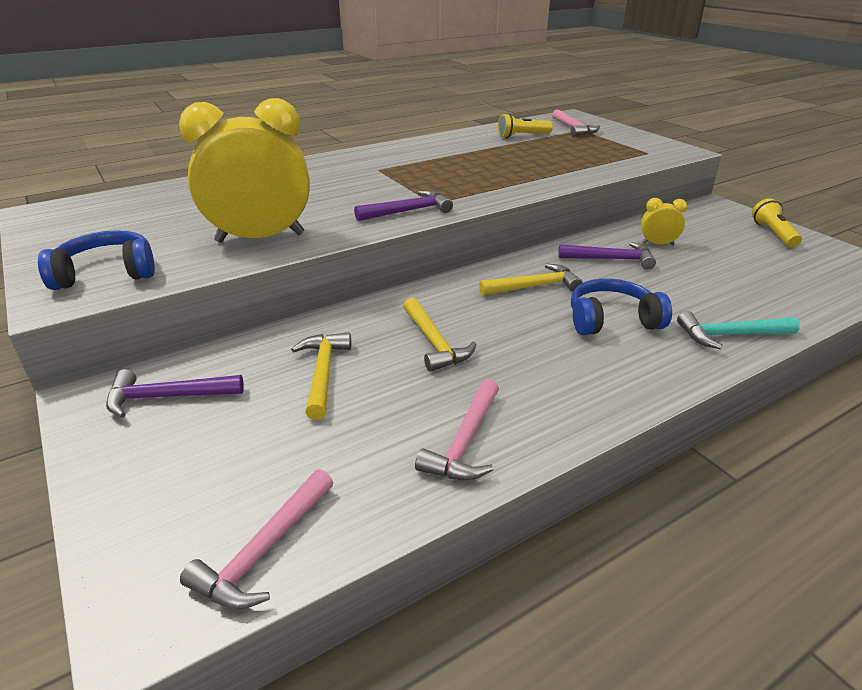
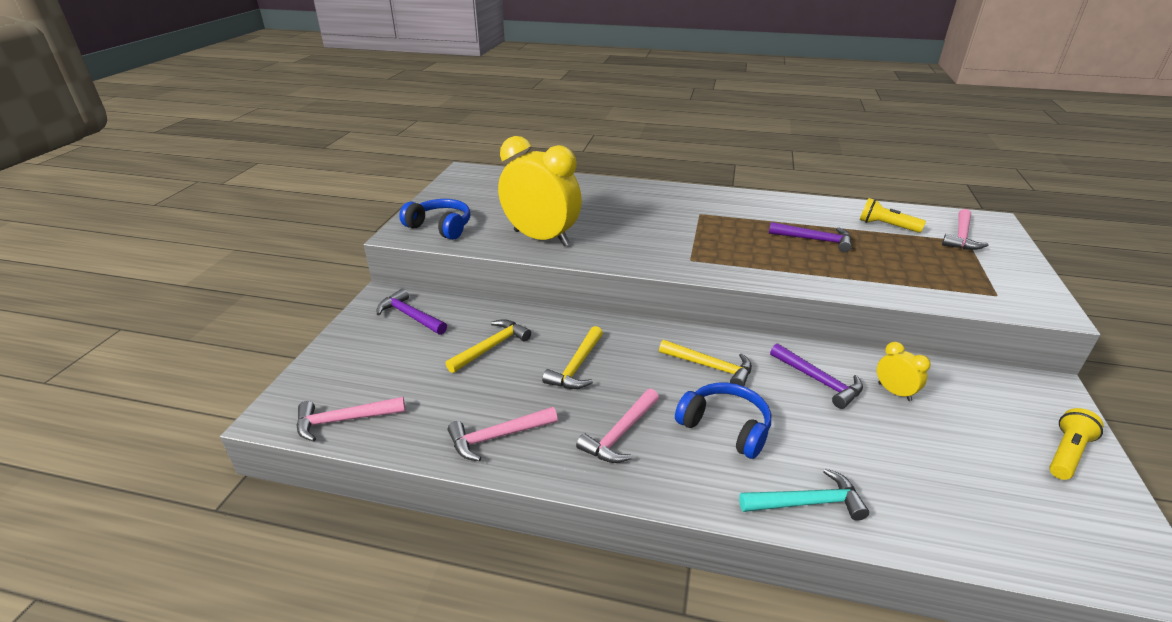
camera: 45 degrees right, 0 degrees up
purple hammer [354,190,453,221] -> purple hammer moved to [769,222,852,252]
turquoise hammer [677,311,800,349] -> turquoise hammer turned 135 degrees clockwise [739,468,869,521]
none -> pink hammer [576,389,659,463]

